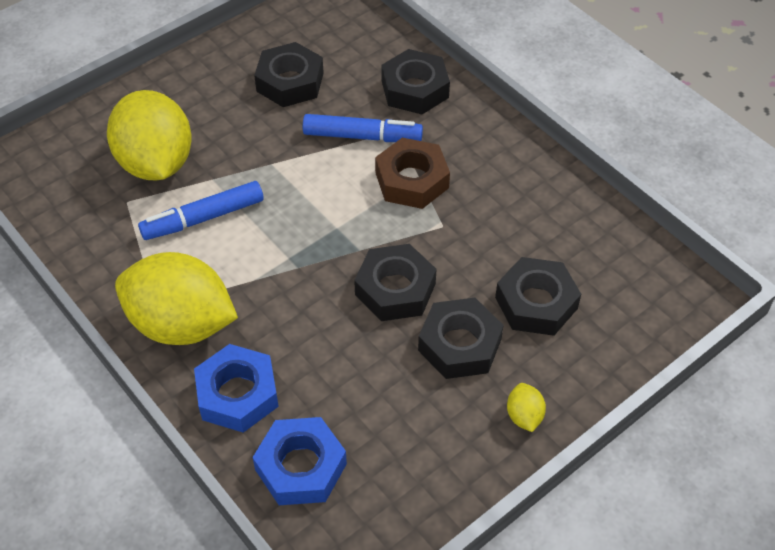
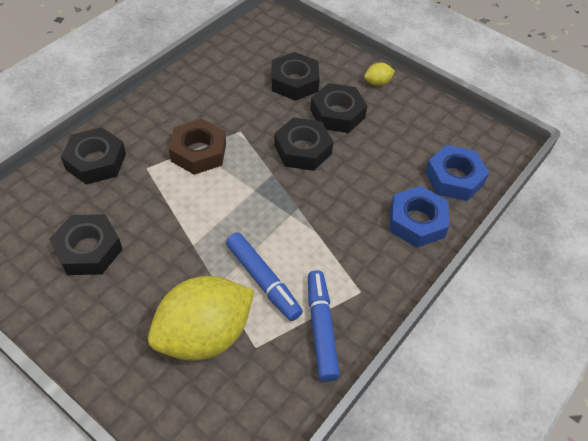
camera: 105 degrees left, 0 degrees up
yellow lemon [115,252,238,345] -> none
blue marker [303,114,423,142] -> blue marker moved to [308,270,340,382]

